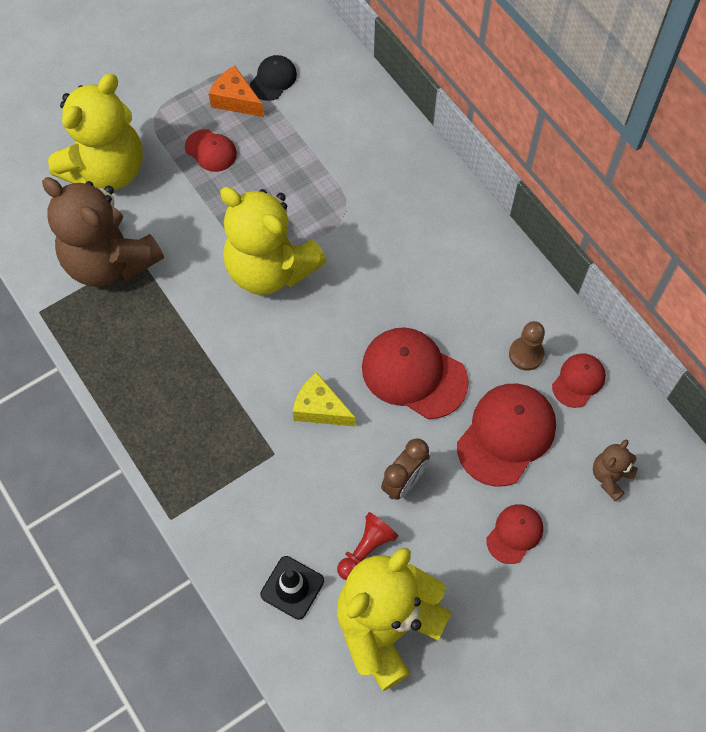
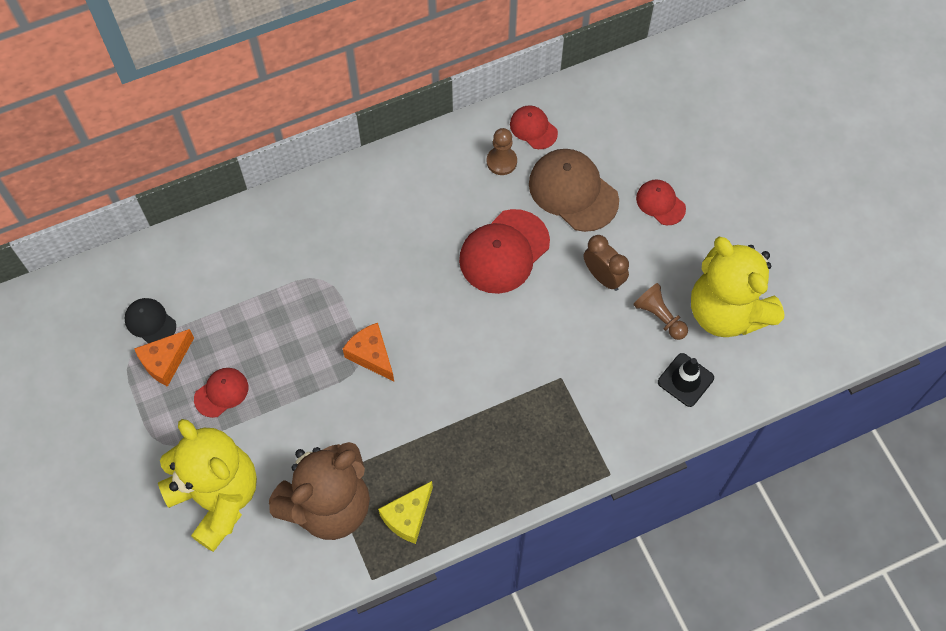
camera: 80 degrees left, 0 degrees up
yellow teddy bear [220,187,327,295] -> orange cheese [343,323,394,382]
yellow cheese [293,372,355,426] -> yellow cheese moved to [378,481,433,544]
red pawn [337,512,399,580] -> brown pawn [633,283,688,340]
red cap [457,384,556,487] -> brown cap [529,149,619,232]
brown teddy bear [593,439,638,501] -> none

